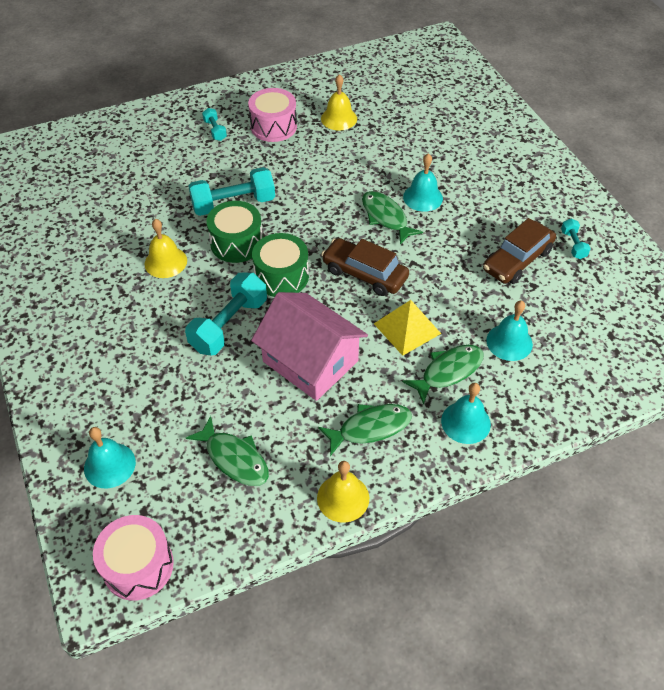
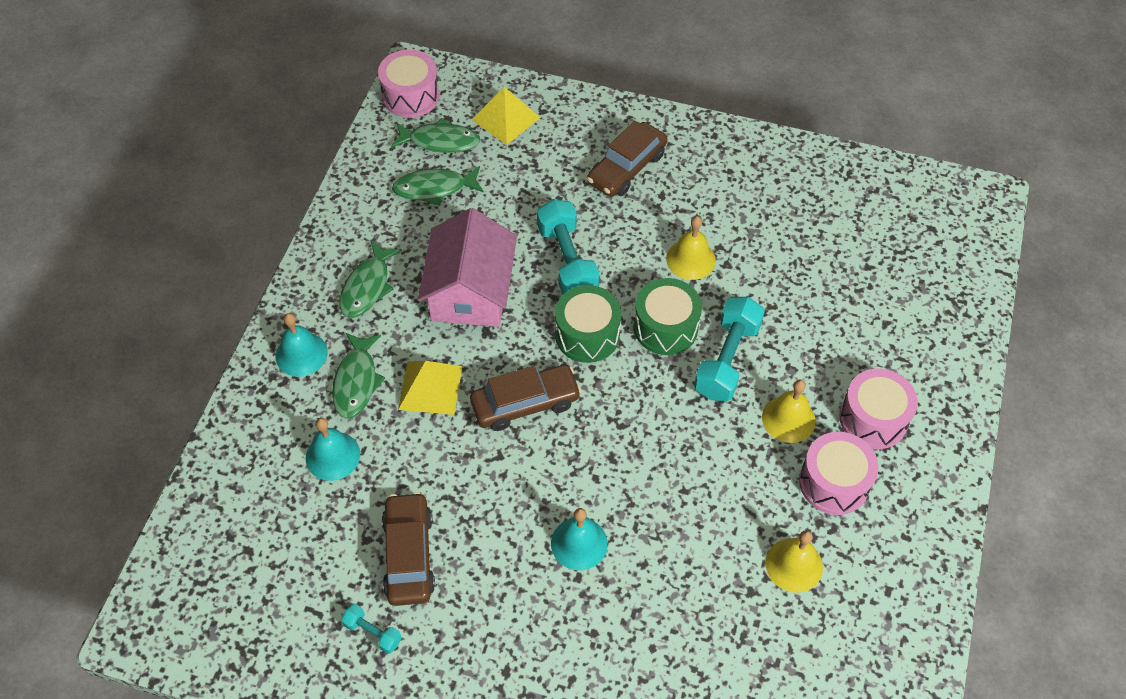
camera: 130 degrees right, 5 degrees up
turquoise bell [84,427,136,489] -> yellow pyramid [472,87,541,145]
turquoise dumbbell [202,108,227,141] -> pink drum [839,369,918,449]
pink house [251,292,368,401] -> pink house turned 75 degrees counterclockwise [417,208,517,327]
yellow bell [317,461,369,523] -> yellow bell moved to [762,380,816,443]
green fish [362,191,423,245] -> green fish moved to [391,118,480,153]
none -> brown car [587,121,668,197]

